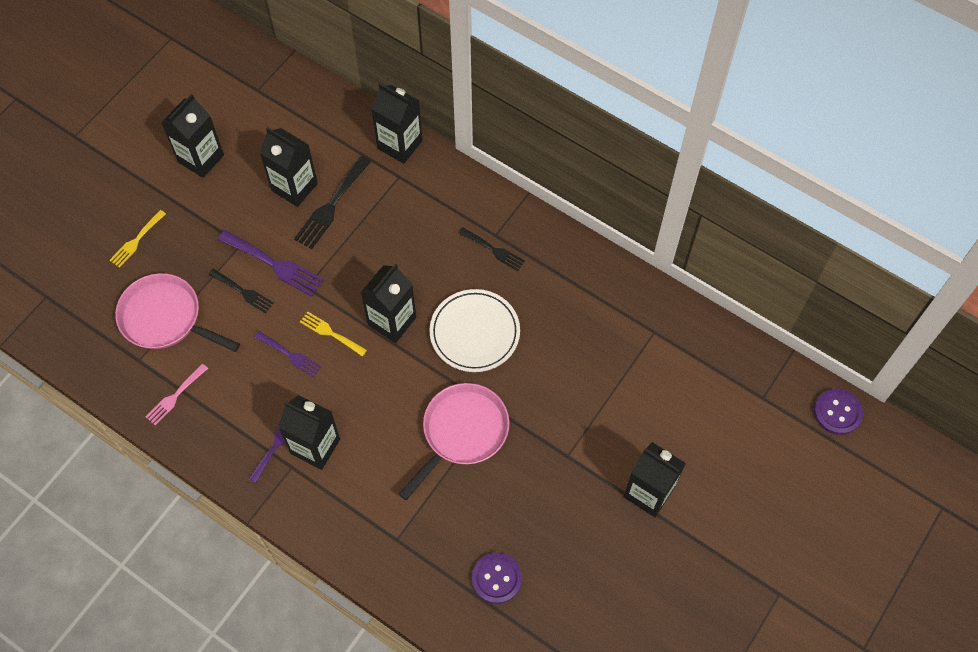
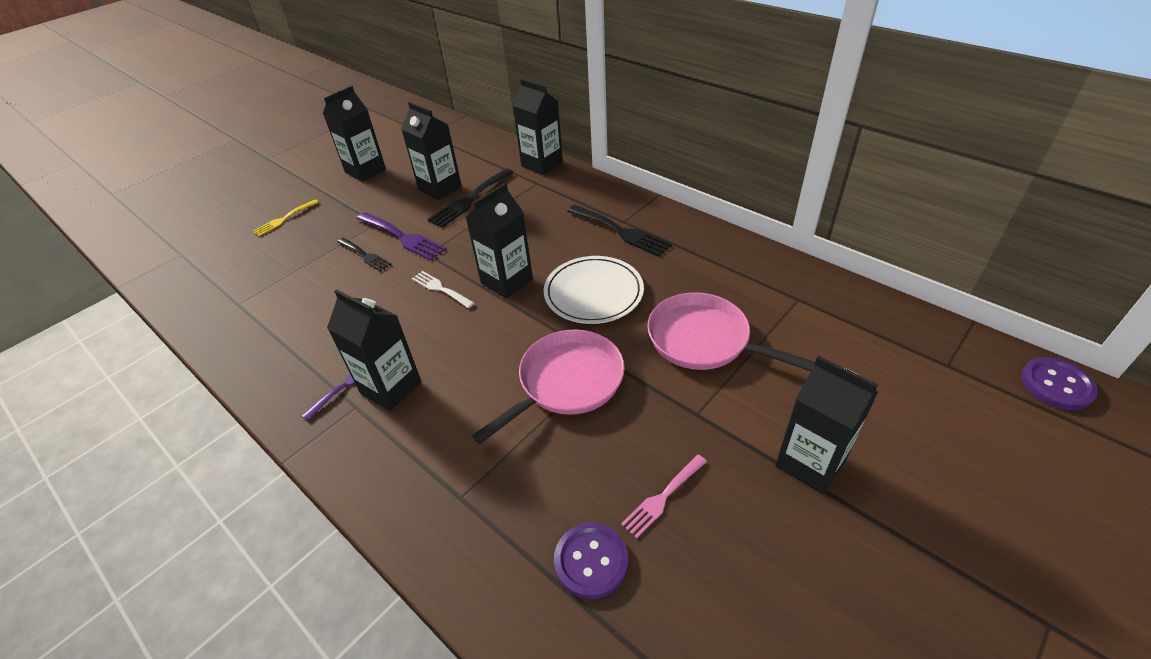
camera: 10 degrees right, 20 degrees down
pink pan [115,273,240,352] -> pink pan moved to [647,292,815,371]
pink fork [145,364,208,426] -> pink fork moved to [621,455,707,538]
purple fork [254,331,322,377] -> none
yellow fork [300,312,367,357] -> white fork [412,271,474,308]
black fork [459,227,525,271] -> black fork [567,205,672,257], size x1.60

